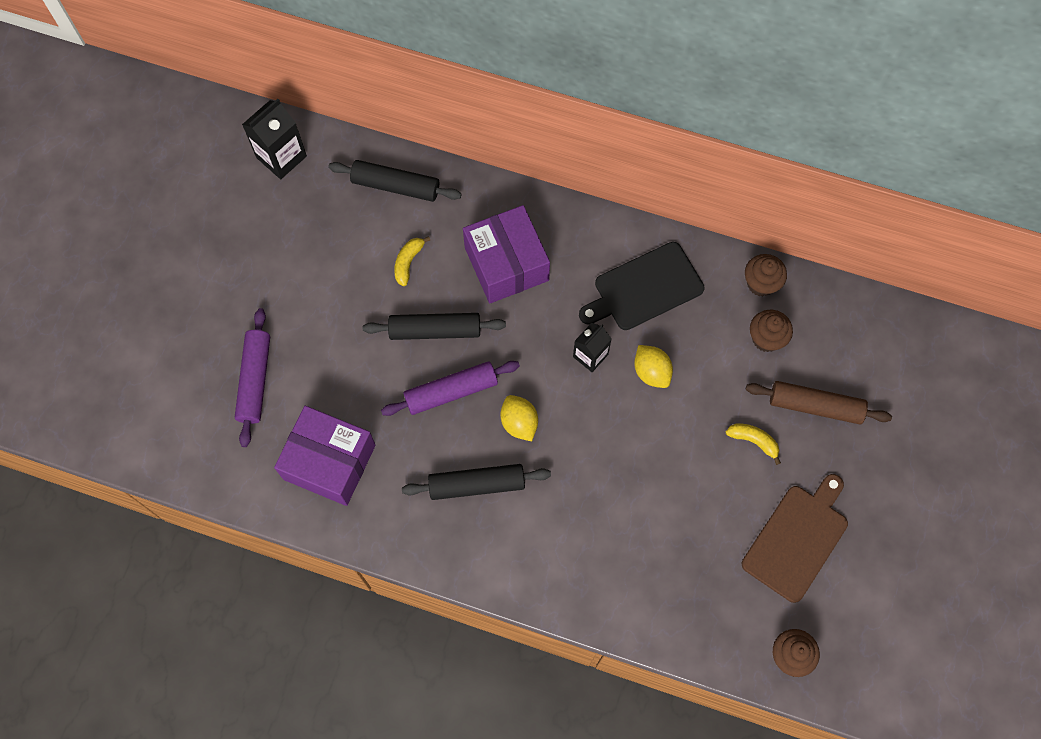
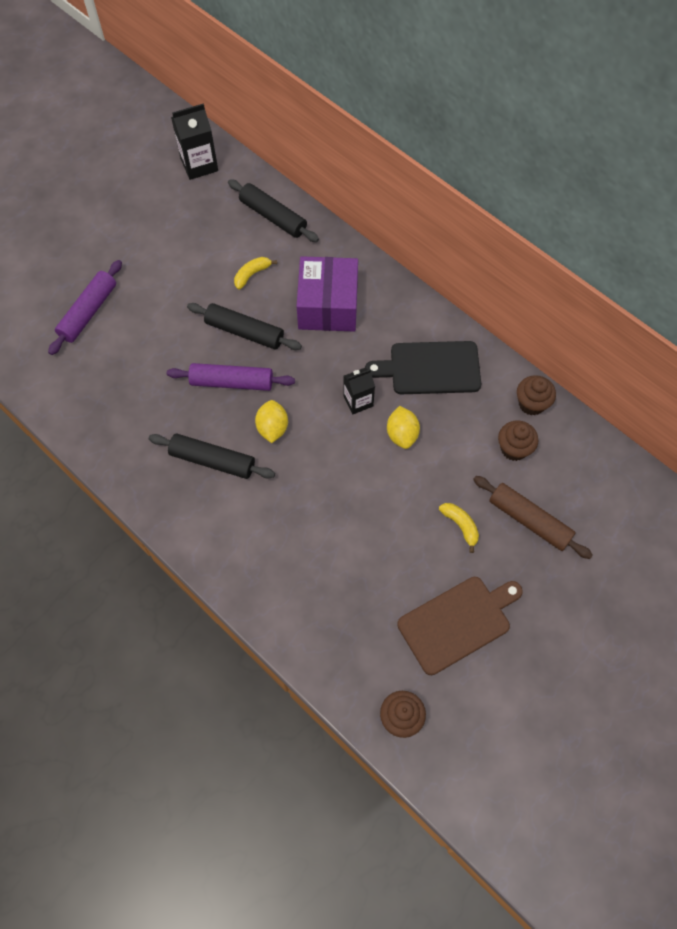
camera: 25 degrees right, 5 degrees down
purple box [274,406,376,506] -> none

